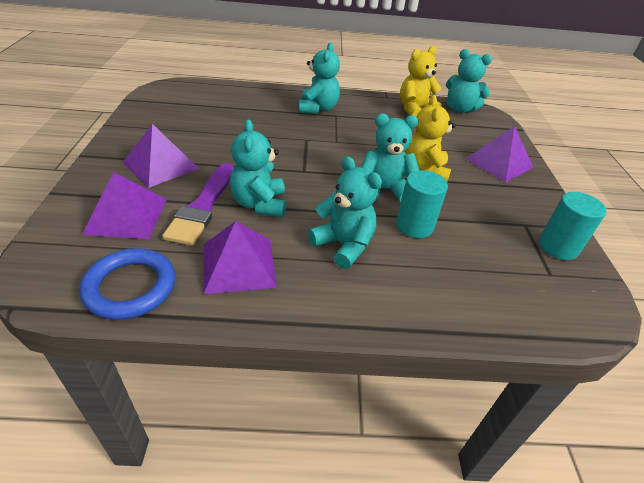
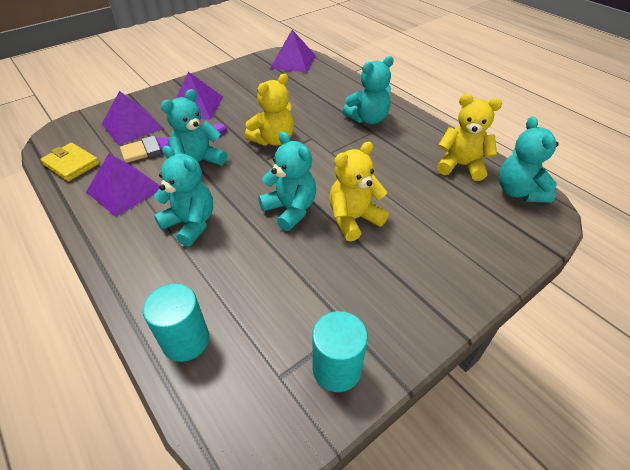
camera: 55 degrees right, 5 degrees up
blue ring [79,248,176,320] -> yellow wallet [40,143,99,182]
turquoise teddy bear [308,156,382,269] -> turquoise teddy bear turned 60 degrees counterclockwise [154,145,213,247]
turquoise cylinder [396,170,448,238] -> turquoise cylinder moved to [143,283,209,362]
purple pyramid [465,126,534,182] -> purple pyramid moved to [270,30,316,73]
none -> yellow teddy bear [245,74,294,146]

